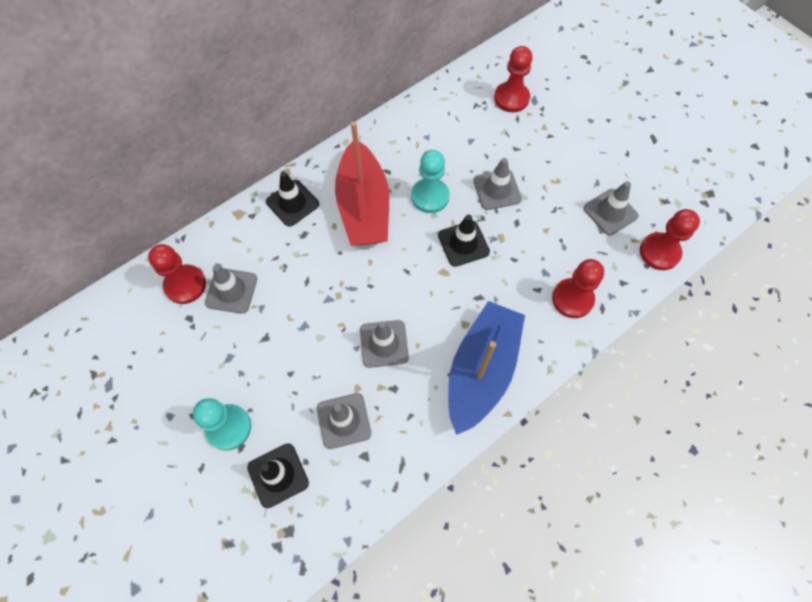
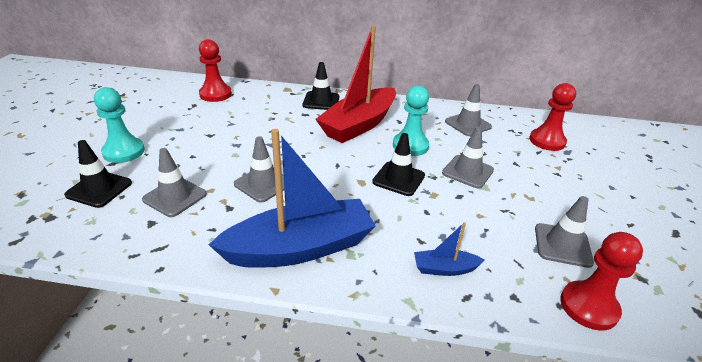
camera: 45 degrees right, 30 degrees down
grey traffic cone [205,265,257,314] -> grey traffic cone moved to [445,84,492,136]
red pawn [552,259,604,318] -> blue boat [414,222,485,276]

